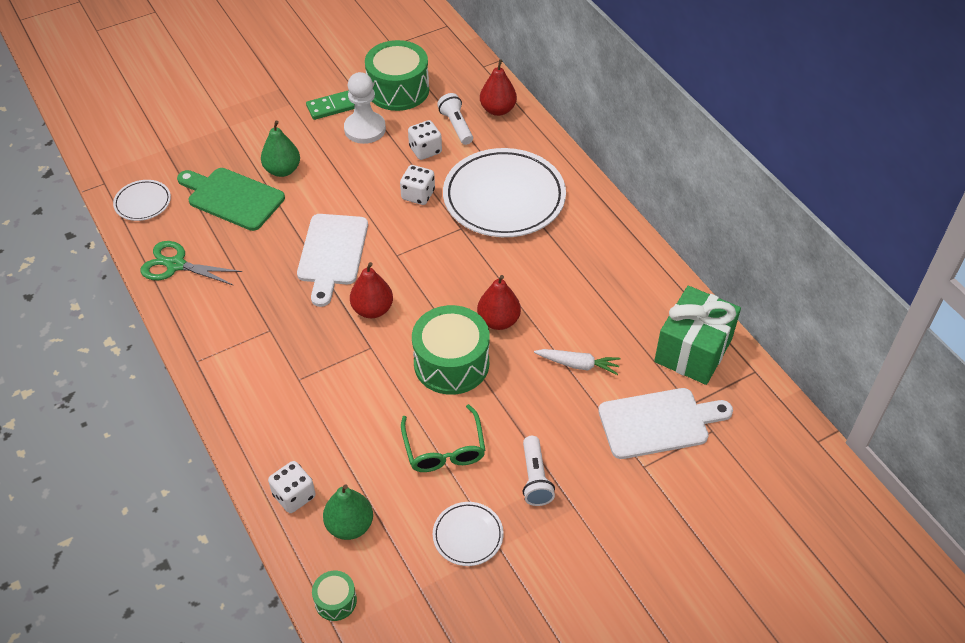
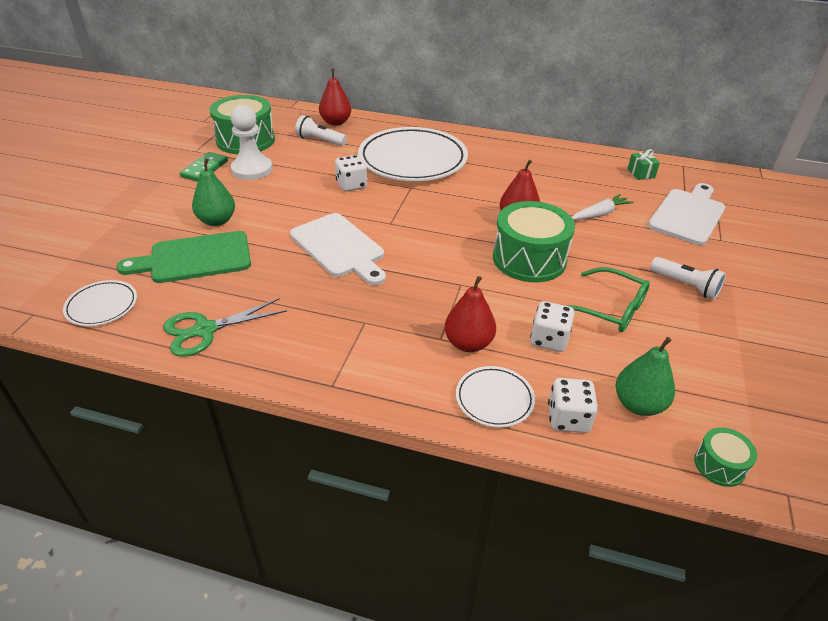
camera: 45 degrees left, 10 degrees down
red pear [350,262,393,318] -> red pear moved to [445,276,496,352]
white dice [408,120,442,160] -> white dice moved to [530,301,574,352]
white plate [433,502,504,566] -> white plate moved to [456,366,535,428]
green gift [654,286,741,385] -> green gift [628,149,660,180], size x0.41

